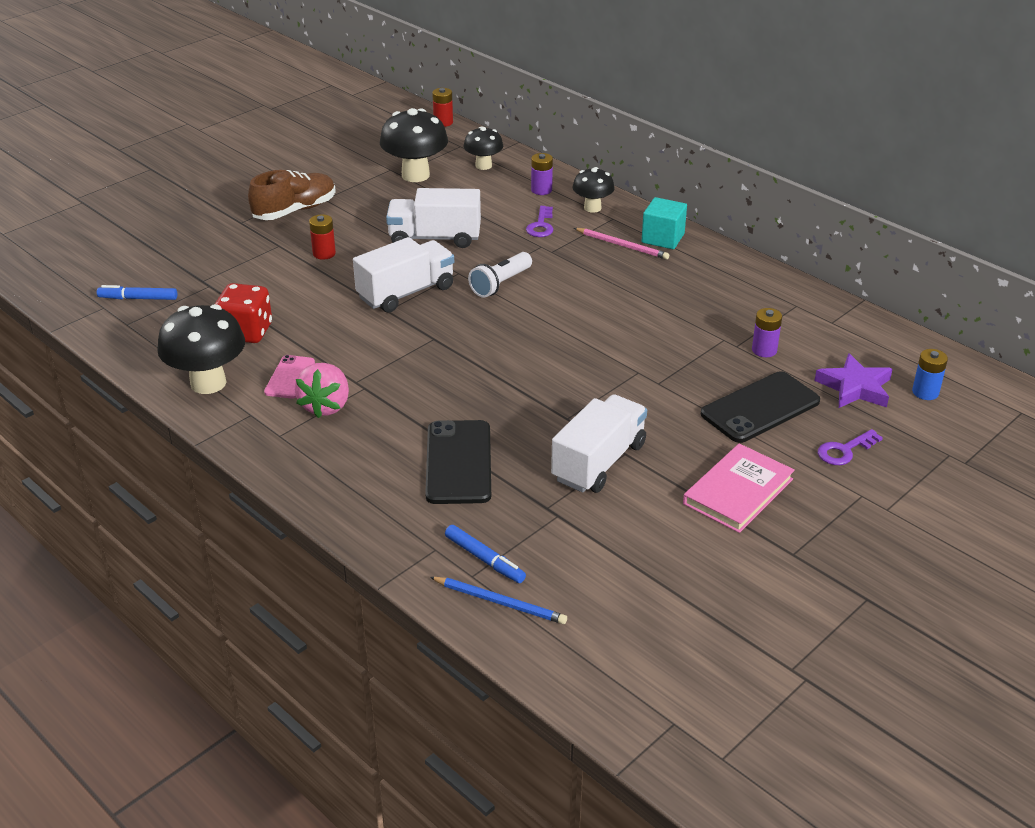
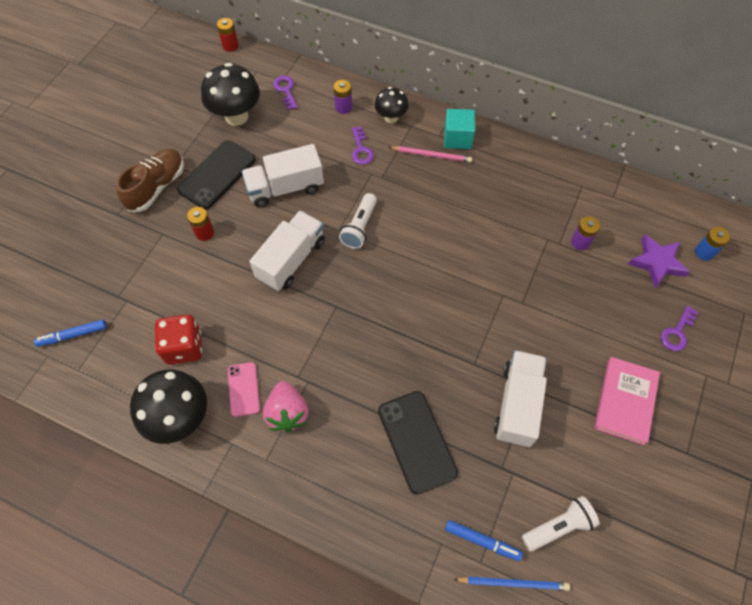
camera: 20 degrees left, 25 degrees up
black mushroom [464,127,503,170] -> purple key [273,76,298,110]
black phone [701,371,820,443] -> black phone moved to [177,140,256,209]
none -> white flashlight [522,496,600,552]

